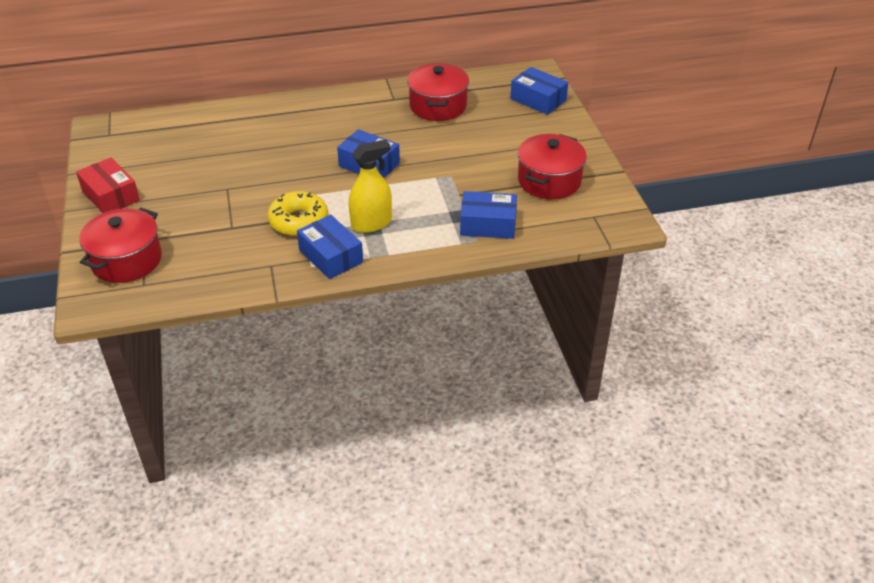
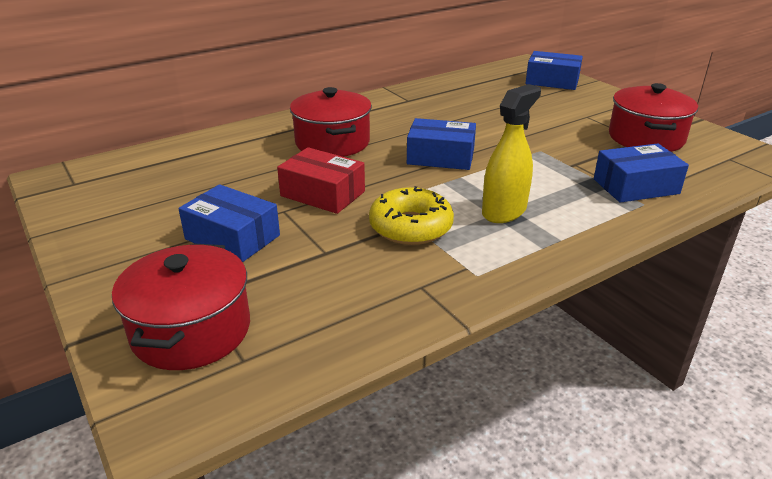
camera: 20 degrees left, 10 degrees down
red box [76,157,140,213] -> red box moved to [277,147,365,214]
blue box [297,215,363,279] -> blue box moved to [179,184,280,262]
red pot [407,63,469,121] -> red pot moved to [290,87,372,157]

